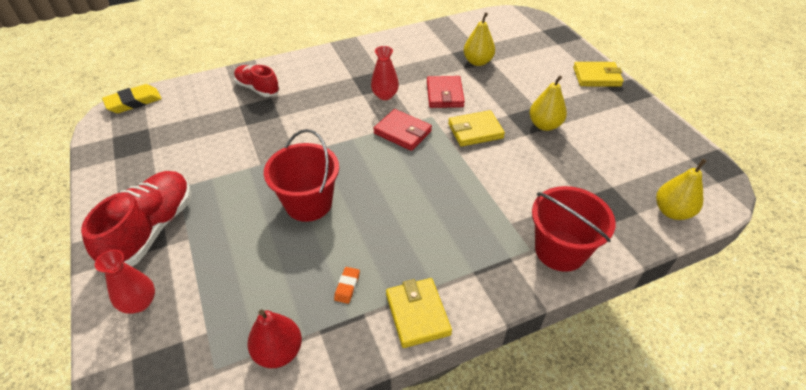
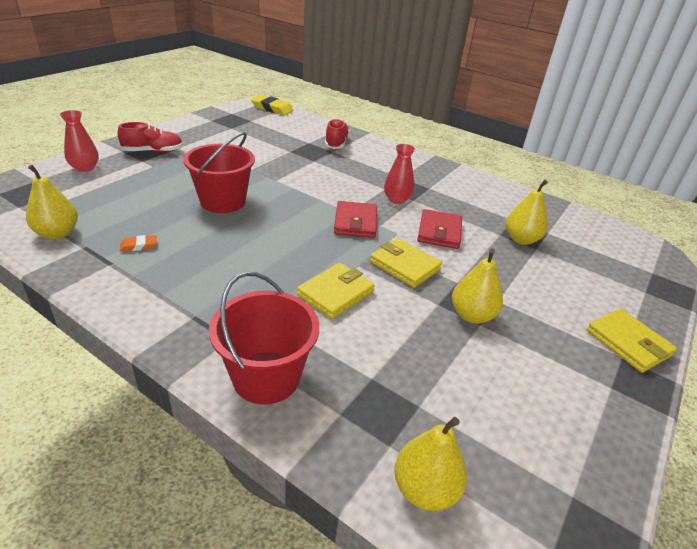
camera: 55 degrees right, 10 degrees down
red shoe [81,171,191,267] -> red shoe [118,122,183,153], size x0.61
red pear [247,309,302,368] -> yellow pear [26,165,78,239]
yellow wallet [386,278,452,348] -> yellow wallet moved to [297,263,375,319]
red wallet [427,76,465,108] -> red wallet turned 45 degrees counterclockwise [417,209,462,249]

